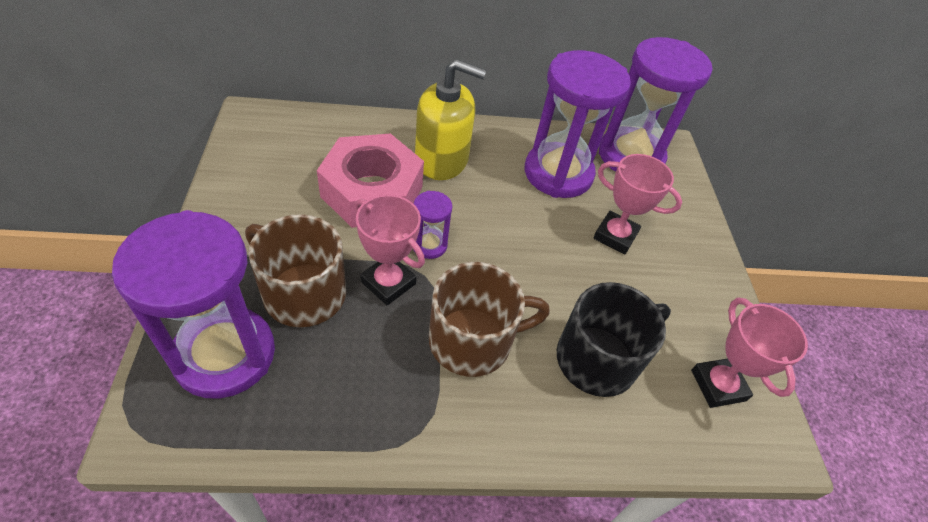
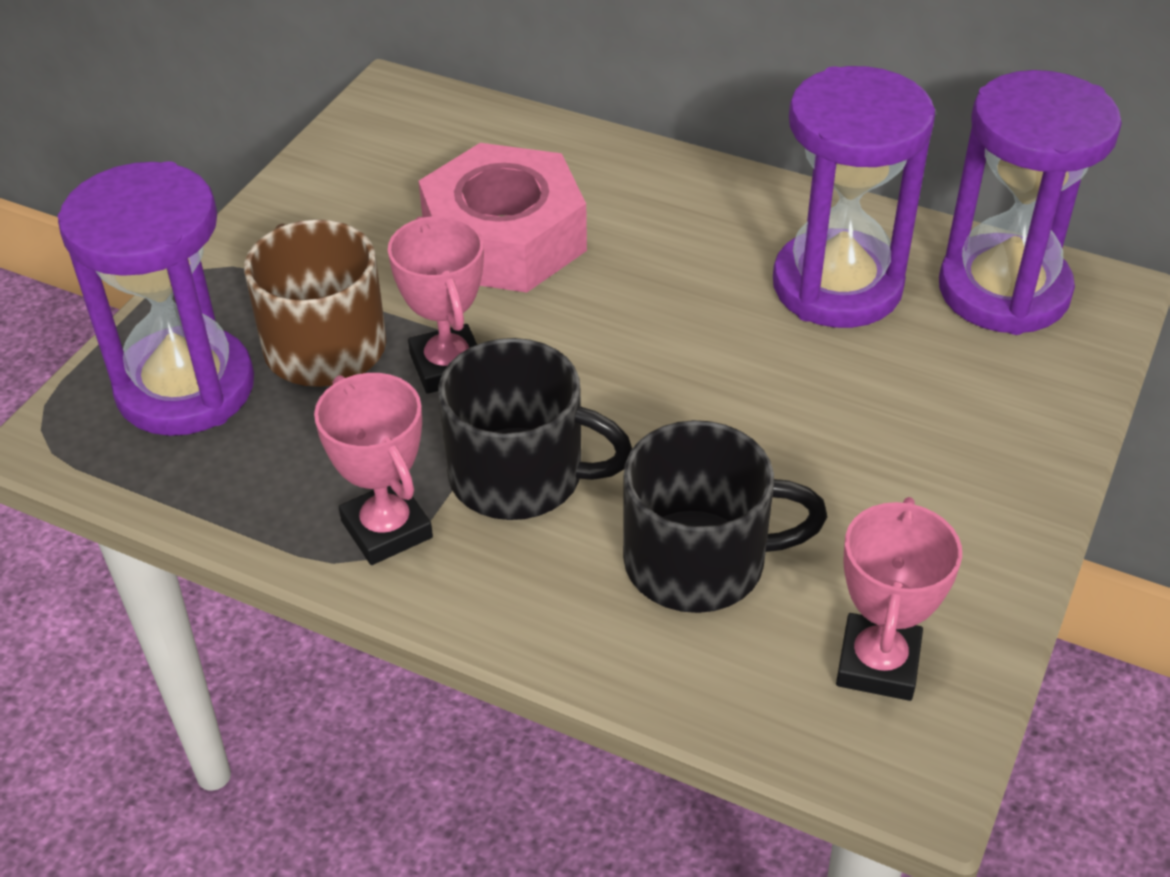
camera: 35 degrees right, 5 degrees down
purple hourglass [413,191,452,259] -> none
yellow soap dispenser [415,59,486,180] -> none
brown mug [429,262,550,377] -> black mug [438,338,632,520]
pink trophy [593,154,682,254] -> pink trophy moved to [314,373,433,565]

